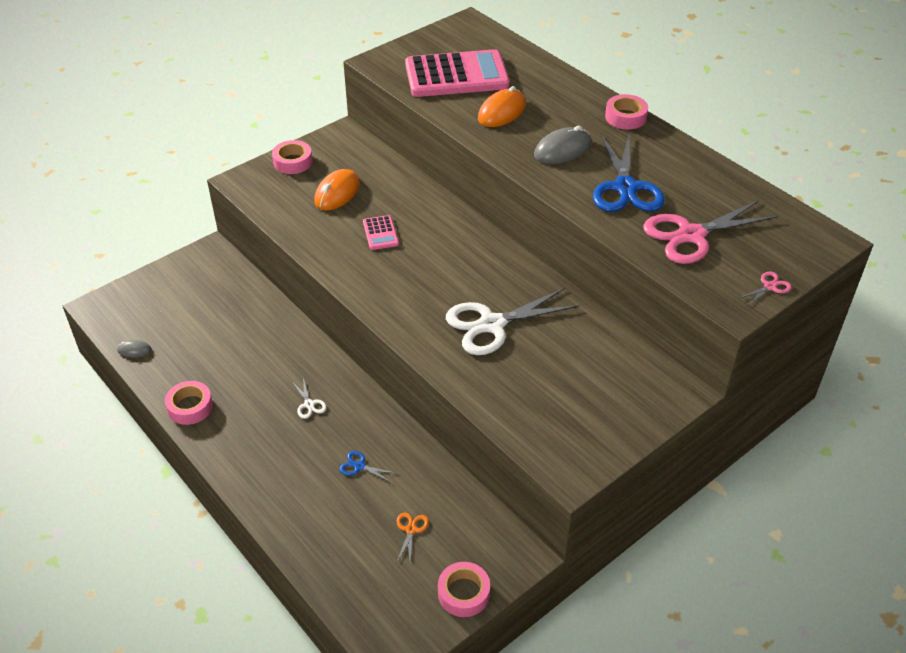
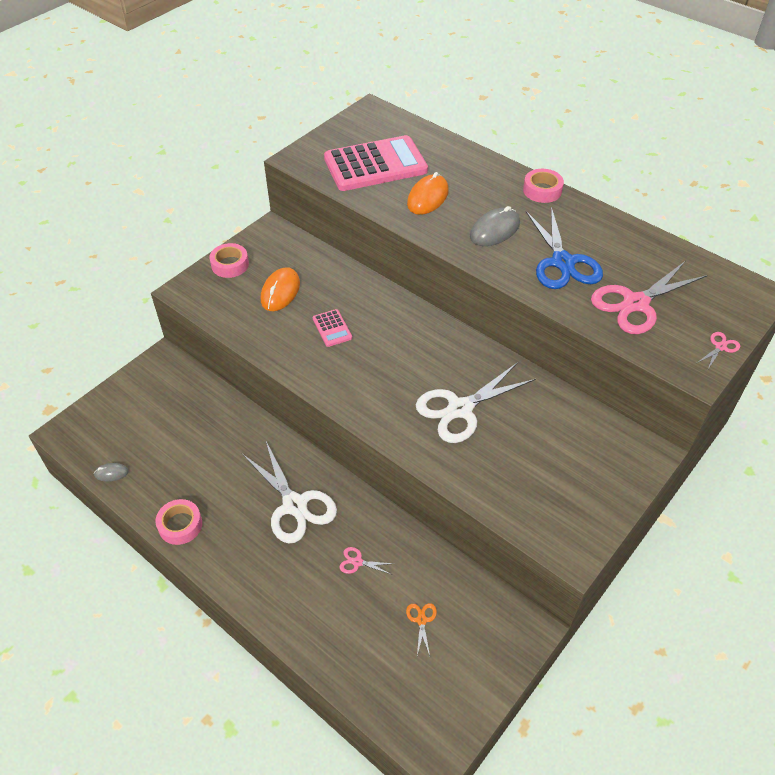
camera: 10 degrees left, 5 degrees up
white scissors [293,378,326,419] -> white scissors [242,442,337,543], size x2.41
blue scissors [339,451,395,483] -> pink scissors [339,547,394,574]
pink tape [438,562,490,617] -> none

